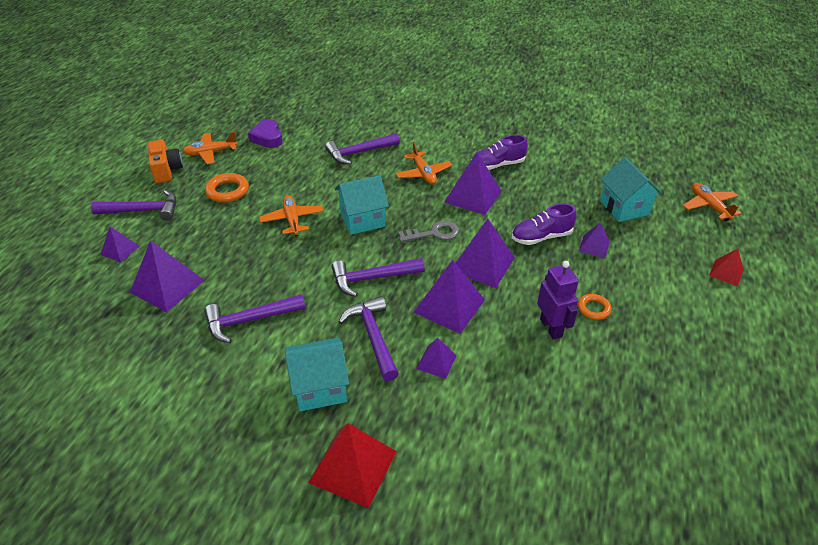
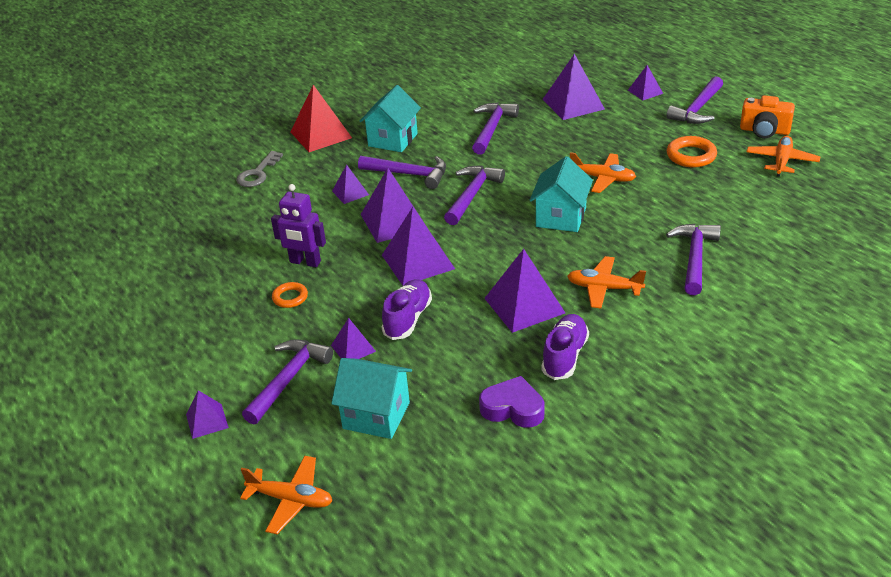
camera: 130 degrees right, 5 degrees down
purple heart [248,119,283,148] -> purple heart moved to [479,376,544,428]
grey key [398,221,459,242] -> grey key moved to [236,151,283,187]
red pyramid [709,249,744,286] -> purple pyramid [186,390,229,439]
none -> purple hammer [242,339,333,425]

